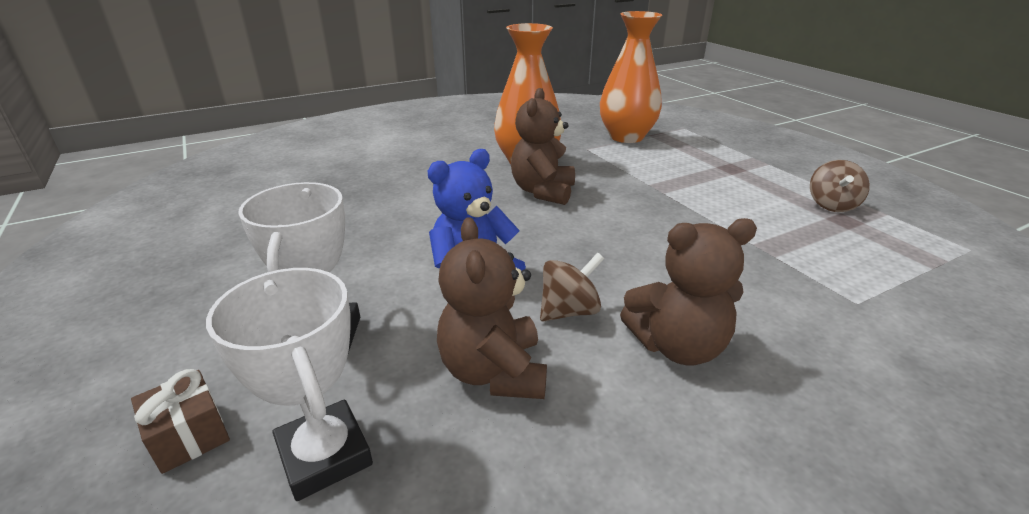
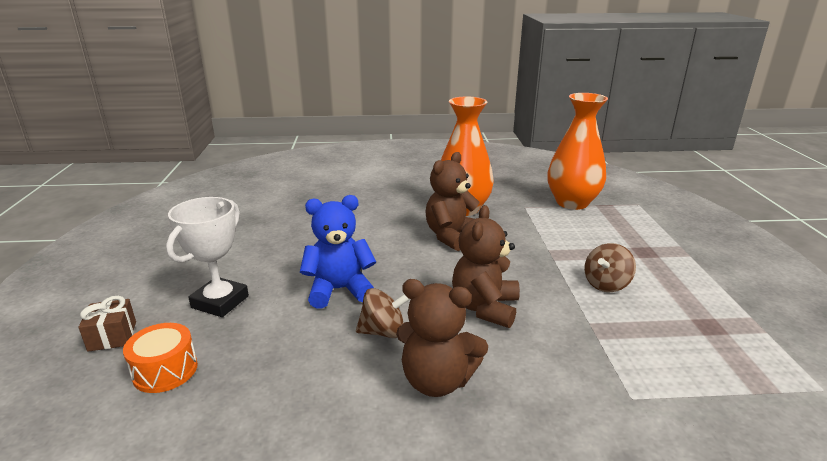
camera: 25 degrees right, 5 degrees down
white trophy [206,268,373,501] -> orange drum [123,323,198,393]
brown teddy bear [437,217,547,399] -> brown teddy bear moved to [452,205,520,328]
brown spinning top [810,160,870,212] -> brown spinning top moved to [584,243,636,292]

